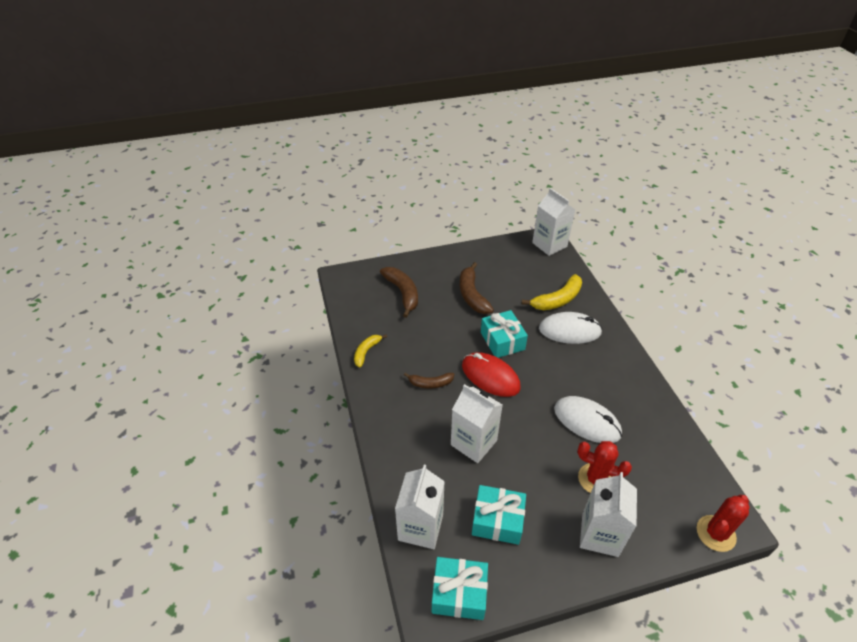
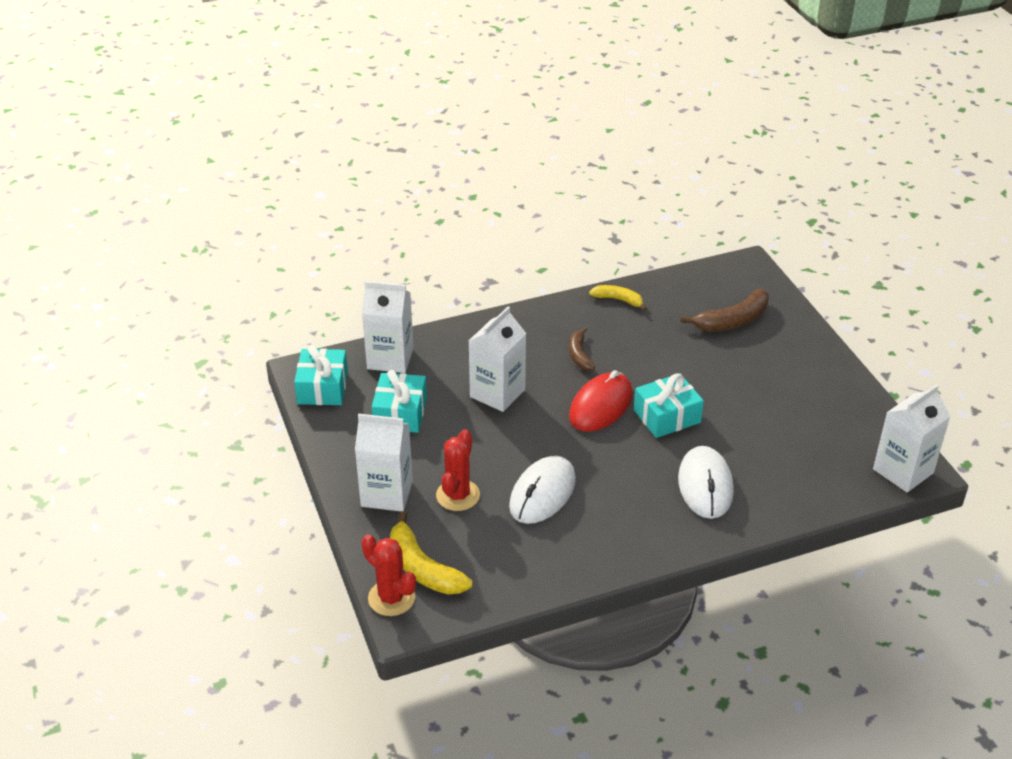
camera: 85 degrees right, 5 degrees down
brown banana [460,262,494,314] -> none
yellow banana [522,274,582,310] -> yellow banana moved to [390,511,472,595]

